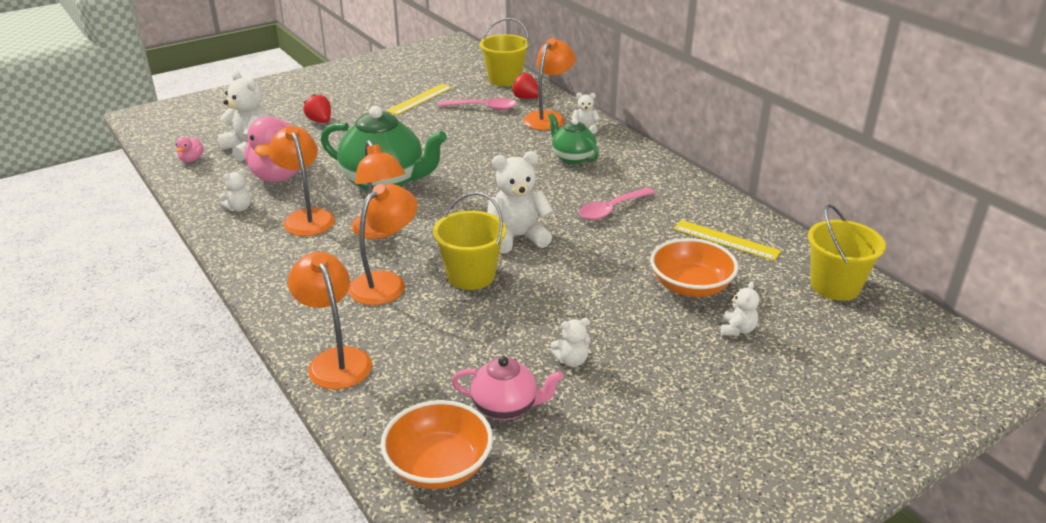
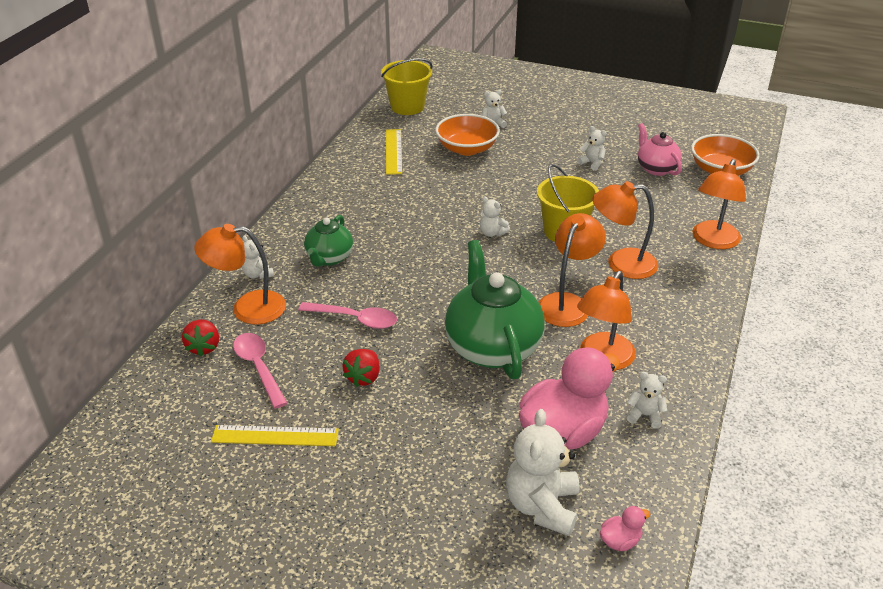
camera: 125 degrees left, 5 degrees up
red strawberry [303,94,331,123] -> red strawberry moved to [342,349,380,387]
yellow bucket [480,18,530,86] -> none
white teddy bear [487,151,553,253] -> white teddy bear [480,196,510,237], size x0.51
pink spoon [579,188,655,220] -> pink spoon moved to [298,302,397,329]

